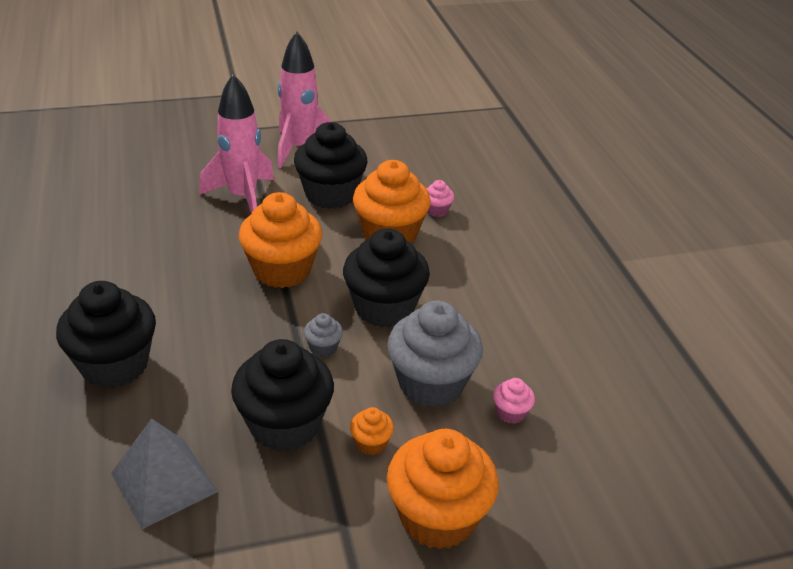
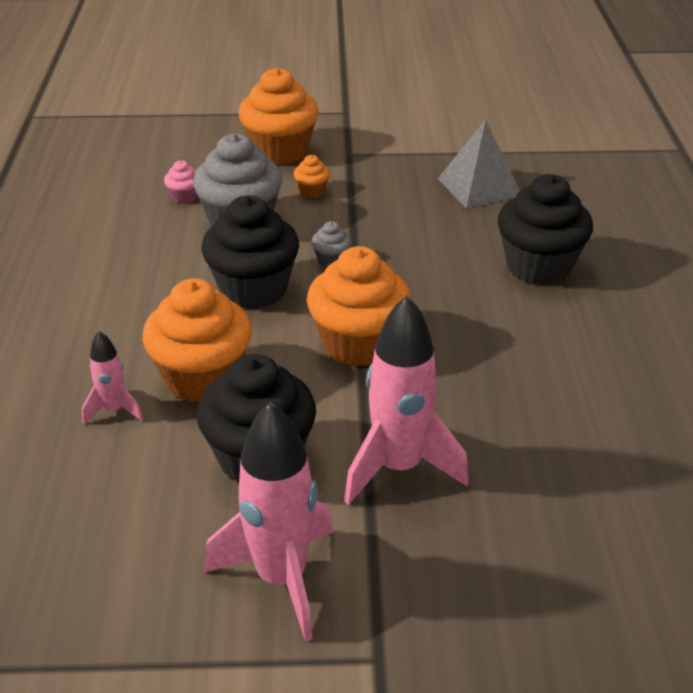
camera: 165 degrees left, 0 degrees up
black cupcake [231,339,334,452] -> none
pink cupcake [426,180,454,217] -> pink rocket [82,331,143,424]

